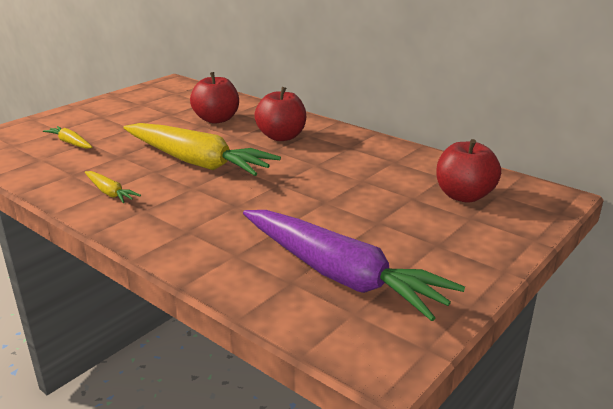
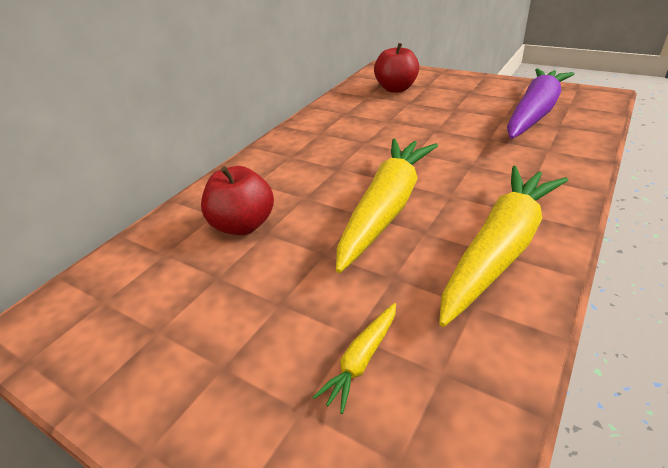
camera: 95 degrees left, 10 degrees up
yellow carrot [85,171,141,203] -> yellow carrot [439,166,568,327], size x2.35
red apple [254,87,306,141] -> none

